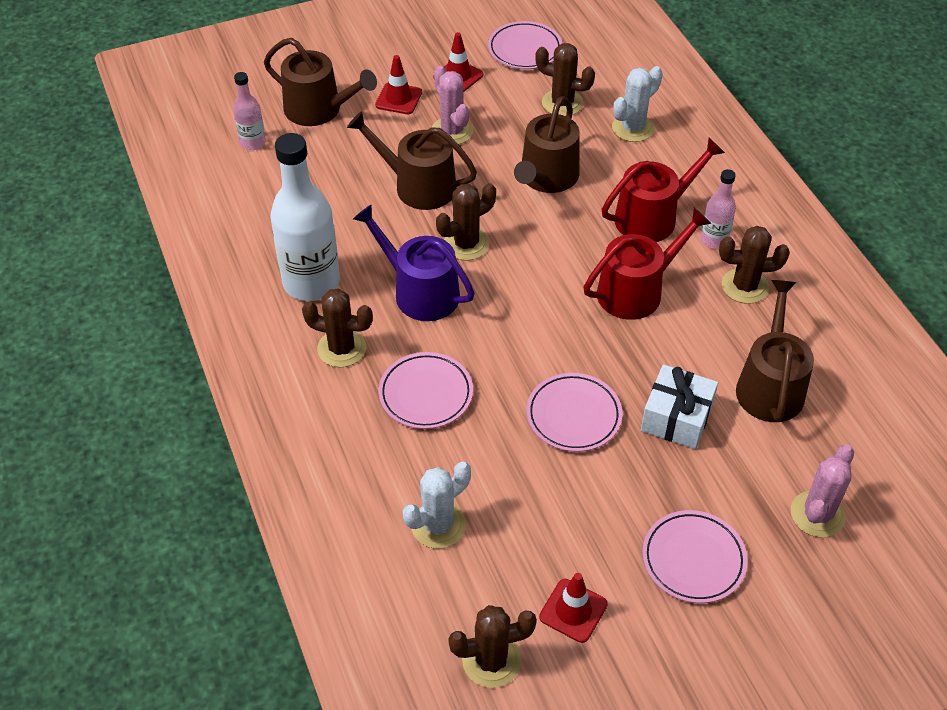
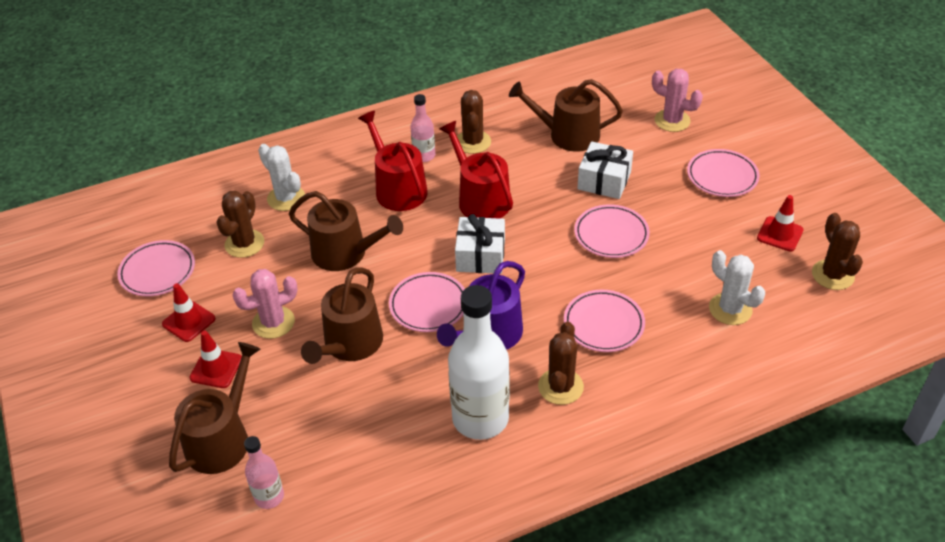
camera: 90 degrees left, 5 degrees down
brown cactus [436,183,496,261] -> pink plate [389,272,465,332]
none -> white gift [455,214,505,274]

